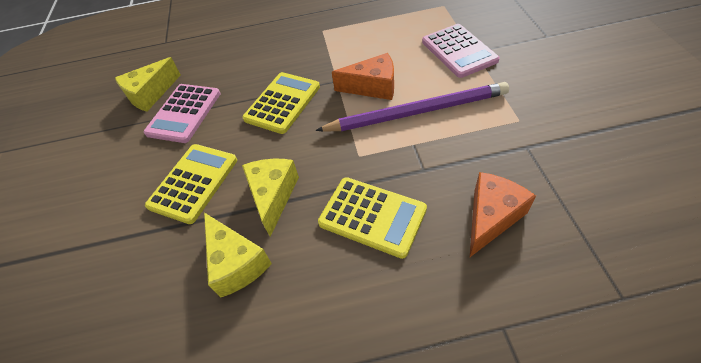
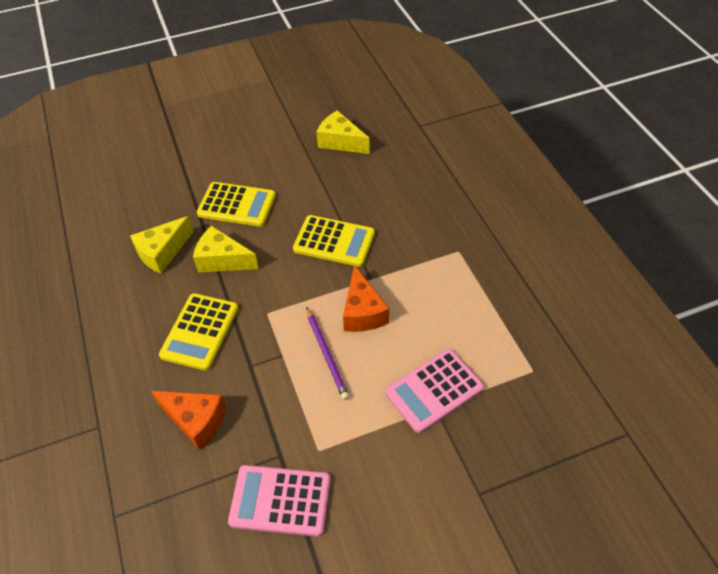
camera: 75 degrees right, 0 degrees up
pink calculator [144,84,221,143] -> pink calculator moved to [228,465,330,537]
yellow cheese [242,159,299,237] -> yellow cheese turned 150 degrees counterclockwise [193,226,259,273]
purple pencil [315,82,509,132] -> purple pencil [306,307,349,400], size x0.56

